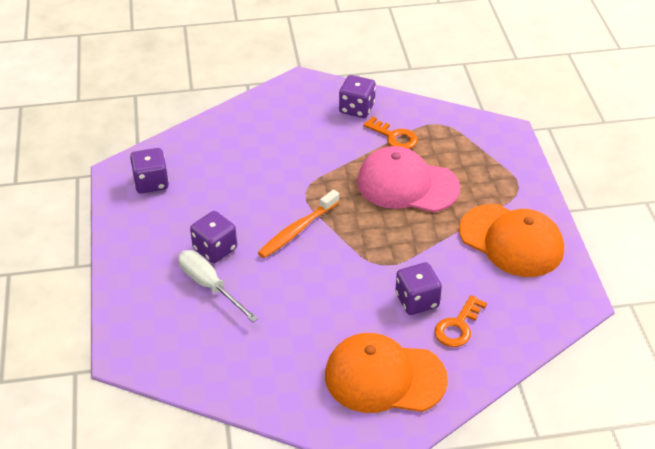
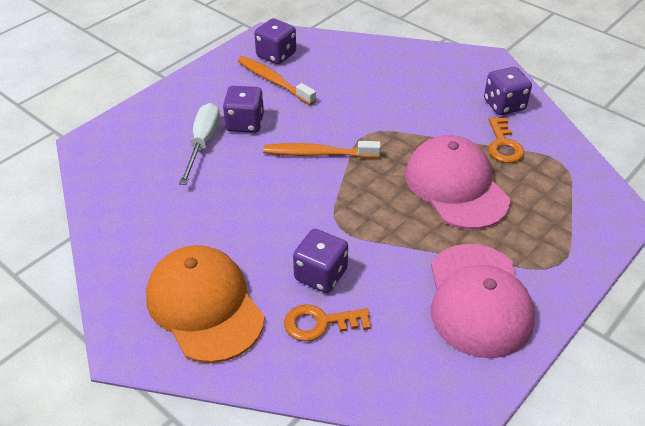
camera: 50 degrees right, 0 degrees up
orange cap [459,204,564,277] -> pink cap [431,244,535,358]
none -> orange toothbrush [238,56,316,105]

